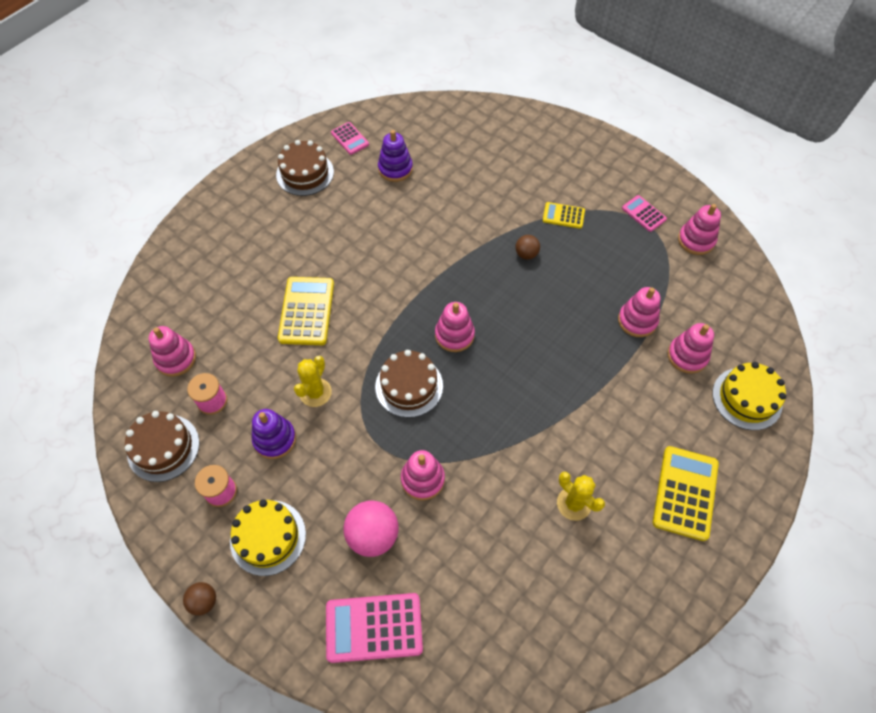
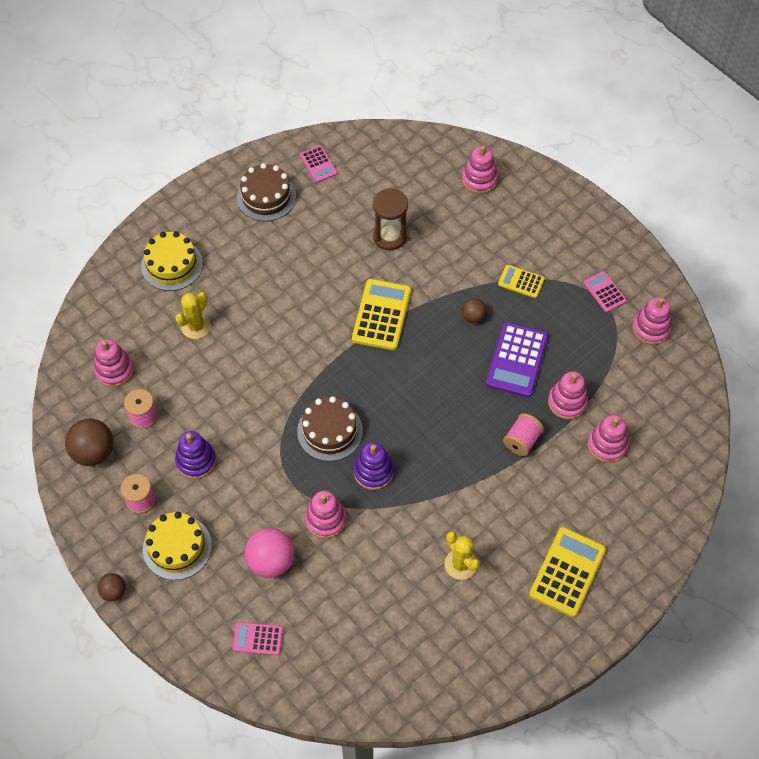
camera: 10 degrees right, 0 degrees up
brown cake [125,411,199,482] -> brown ball [65,419,114,466]
yellow calculator [278,277,334,345] -> yellow calculator moved to [352,279,411,350]
yellow cactus [294,356,332,407] -> yellow cactus moved to [175,292,211,339]
pink calculator [326,593,423,663] -> pink calculator [233,622,283,655], size x0.57
purple stacking toy [378,130,413,182] -> purple stacking toy moved to [353,442,394,490]
pink stacking toy [435,302,475,352] -> pink stacking toy moved to [462,145,498,194]
yellow cake [713,362,786,430] -> yellow cake moved to [141,231,203,291]
none -> brown hourglass [373,188,408,250]
none -> purple calculator [486,322,548,398]
none -> pink spool [503,413,544,456]

